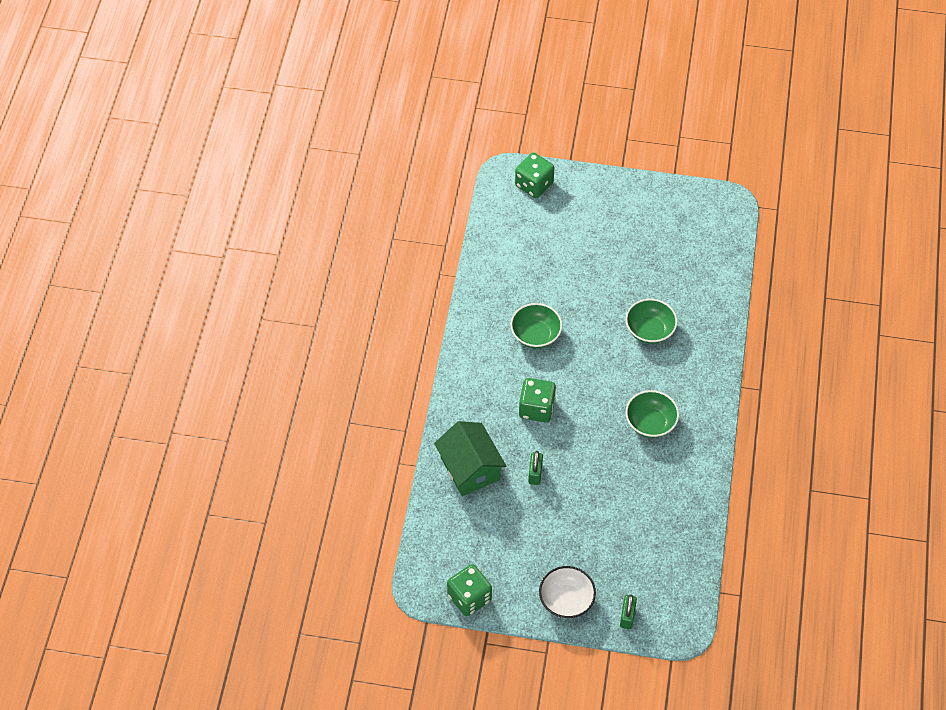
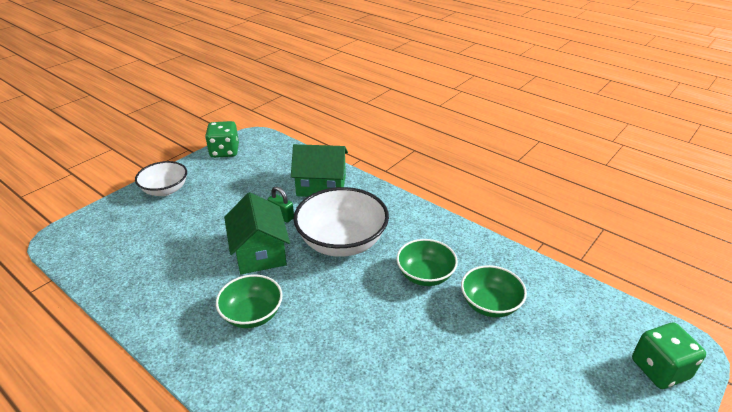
camera: 120 degrees right, 20 degrees down
green dice [519,378,556,423] -> white bowl [293,187,389,257]
green padlock [620,594,637,629] -> none
green bowl [626,299,677,344] -> green bowl moved to [461,265,527,318]
none -> green house [224,192,290,274]

